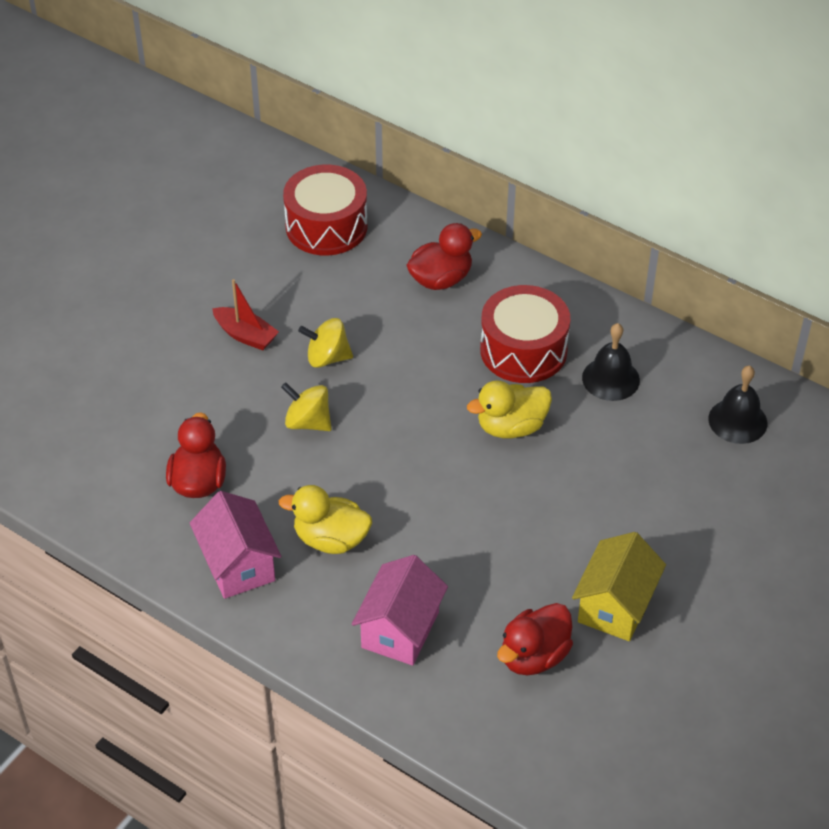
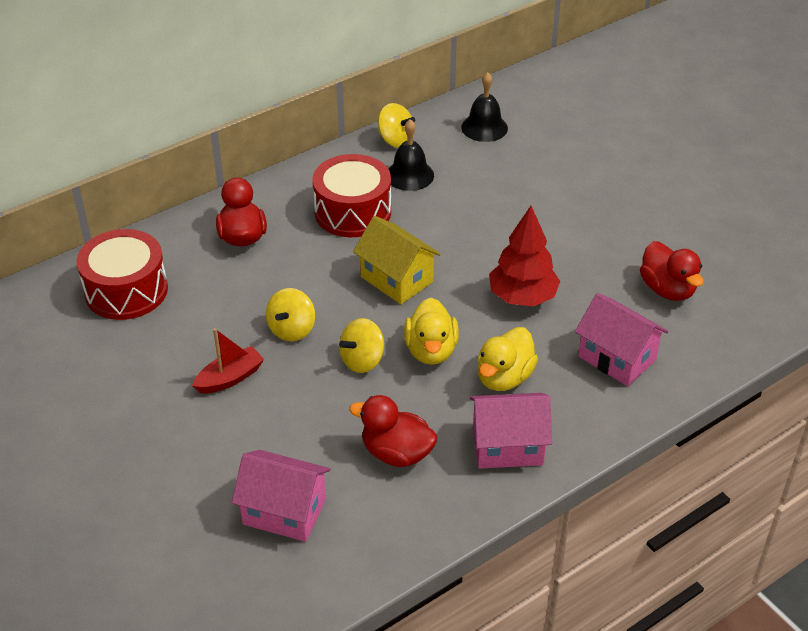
camera: 70 degrees left, 5 degrees down
yellow duck [467,380,552,438] -> yellow duck moved to [404,298,459,365]
yellow house [572,532,666,641] -> yellow house moved to [353,216,441,304]
none -> pink house [232,450,331,542]
none -> yellow spinning top [378,103,415,148]
none -> red tree [489,206,560,306]

